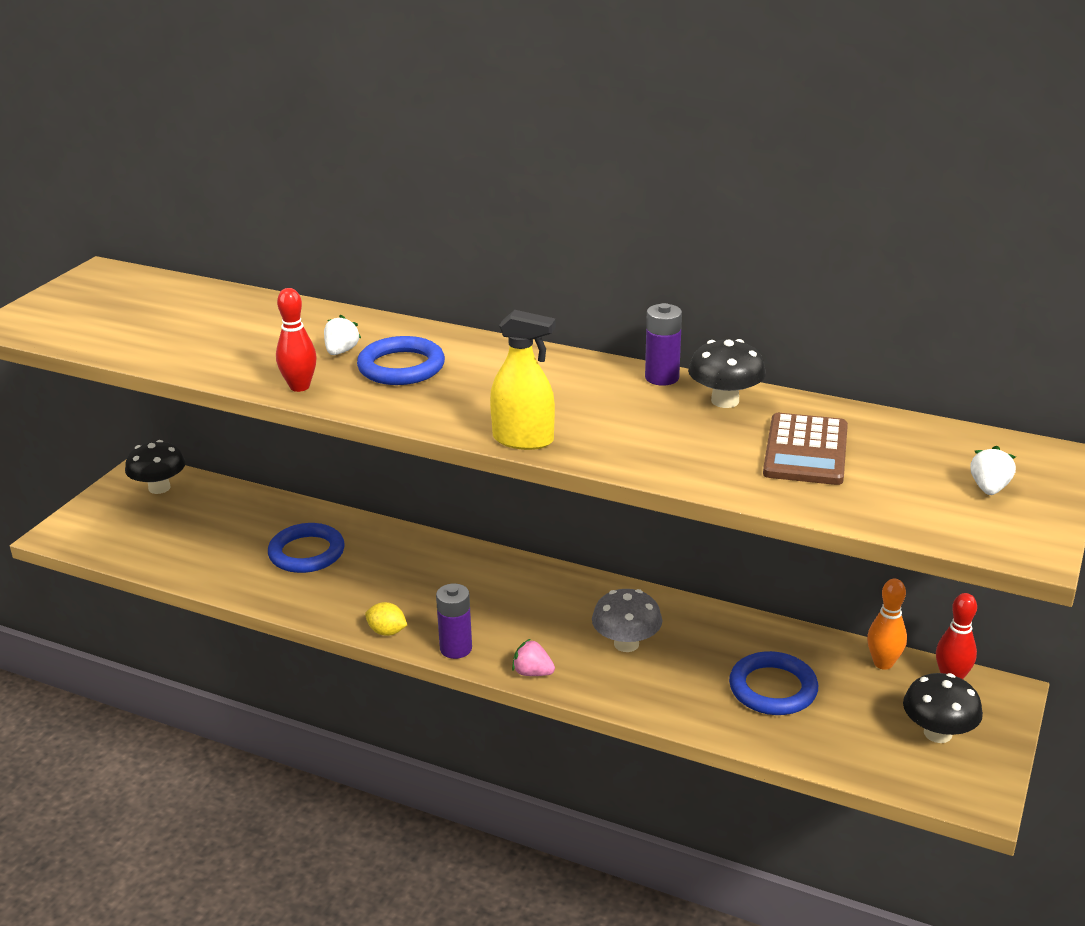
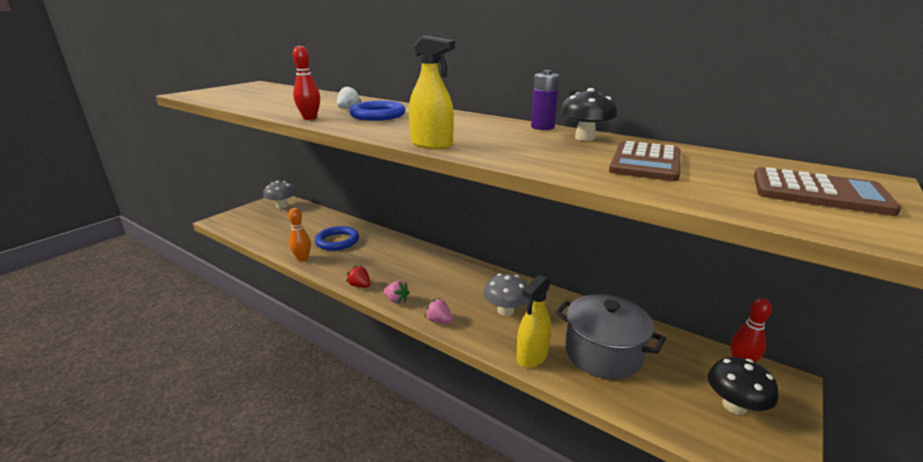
camera: 10 degrees right, 5 degrees down
black mushroom [125,440,186,494] -> grey mushroom [263,181,296,209]
yellow lemon [365,602,407,636] -> red strawberry [346,265,370,288]
purple battery [436,584,472,659] -> pink strawberry [384,281,410,304]
blue ring [729,651,818,715] -> grey pot [555,294,666,379]
orange bowling pin [867,579,907,670] -> orange bowling pin moved to [288,208,311,261]
white strawberry [970,446,1016,495] -> brown calculator [754,167,901,216]
none -> yellow spray bottle [517,275,551,368]

